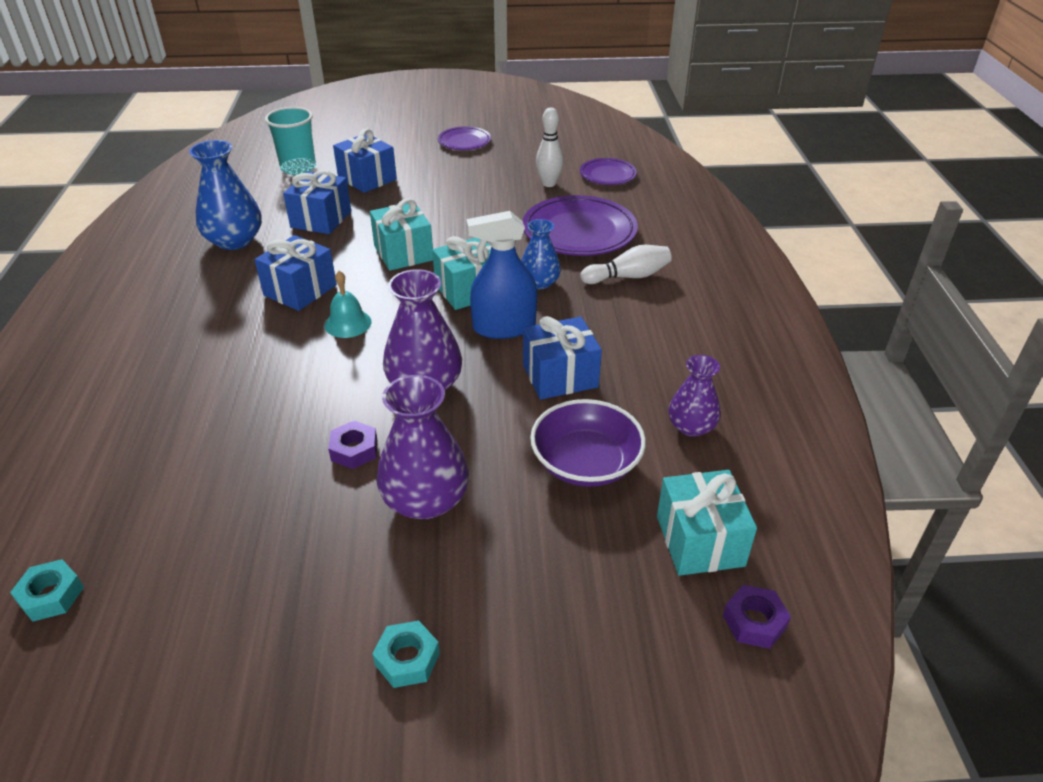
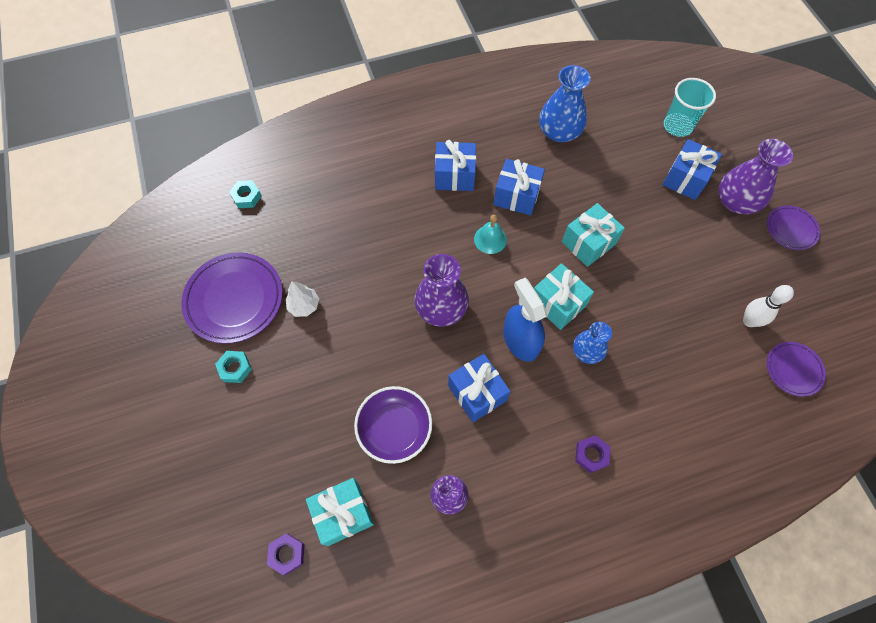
camera: 75 degrees right, 25 degrees up
blue gift [283,170,351,234] -> blue gift moved to [435,140,476,191]
purple nut [328,421,377,469] -> purple nut moved to [575,435,610,473]
purple vase [376,375,469,519] -> purple vase moved to [718,139,793,214]
purple plate [523,195,638,256] -> purple plate moved to [181,252,283,344]
white bowling pin [580,245,672,284] -> none
none -> white tree [286,281,319,317]

